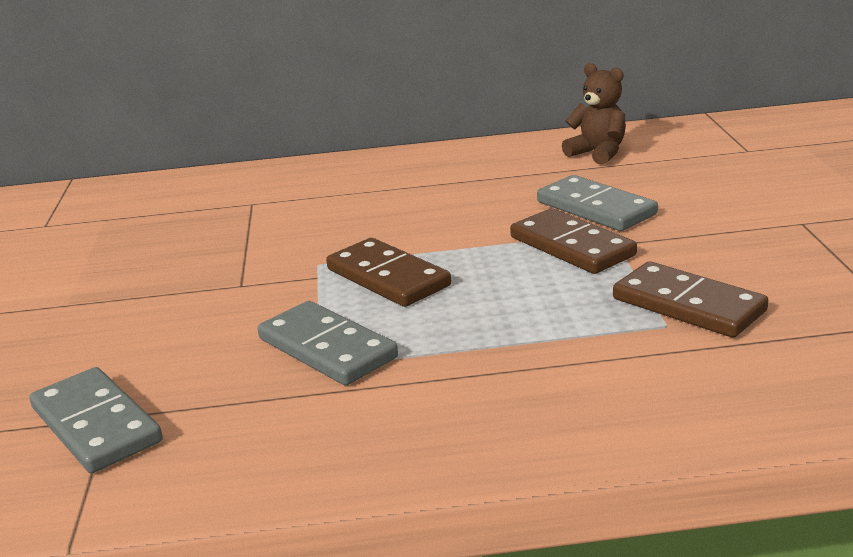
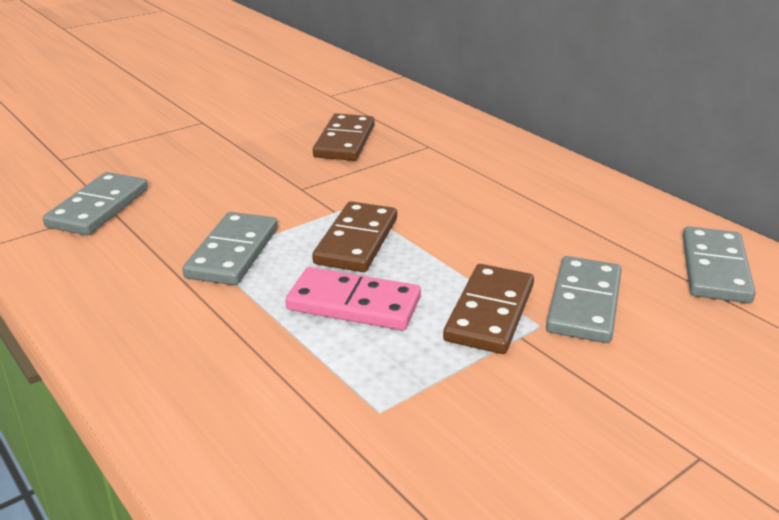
camera: 55 degrees right, 5 degrees up
brown teddy bear [562,63,626,165] -> grey domino [682,226,756,303]
brown domino [613,261,768,337] -> brown domino moved to [313,113,375,161]
none -> pink domino [285,267,421,330]

